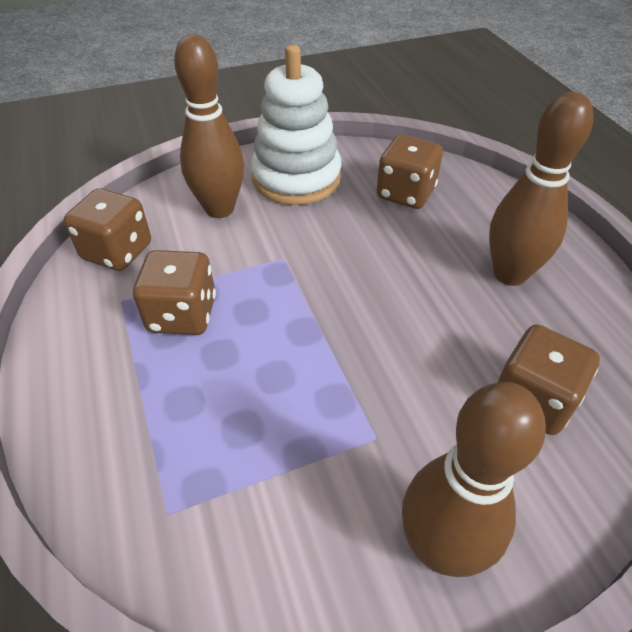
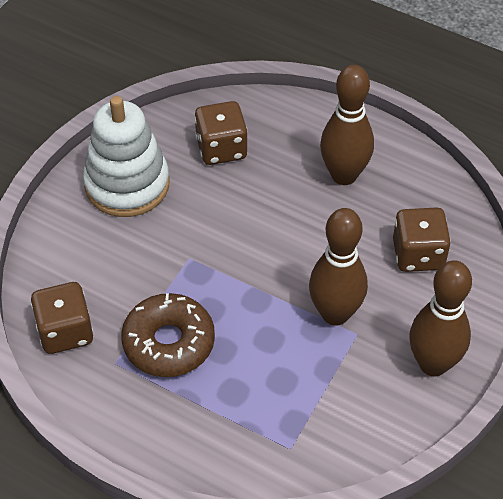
camera: 40 degrees left, 5 degrees up
brown dice [133,250,216,335] -> brown donut [121,293,215,377]
brown bowling pin [174,34,244,218] -> brown bowling pin moved to [309,208,368,326]

